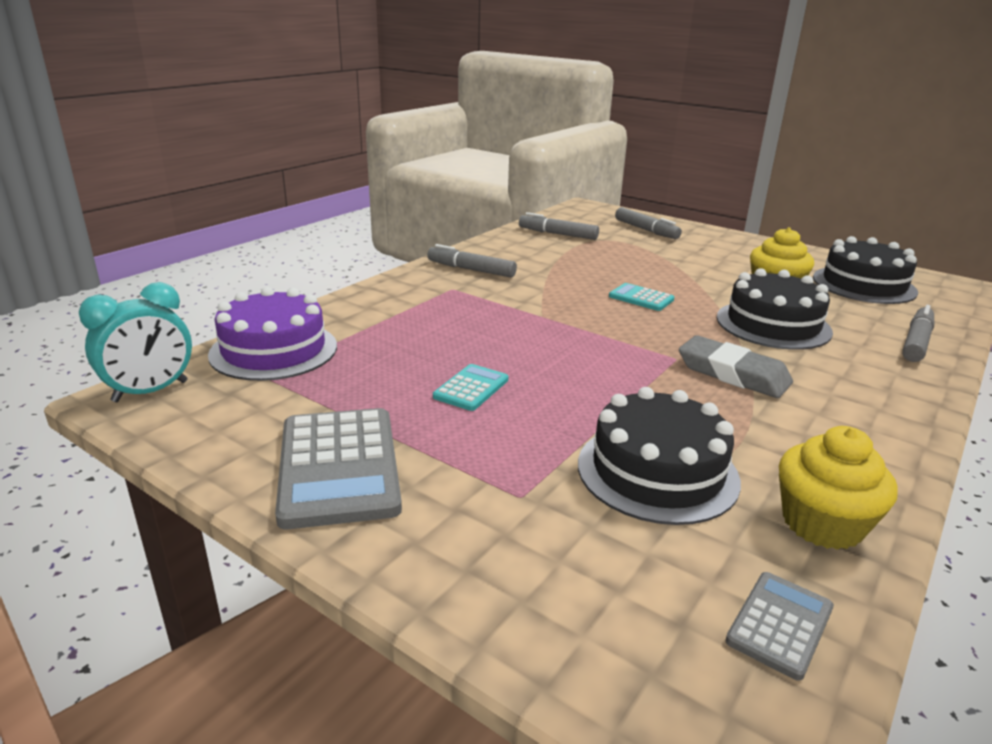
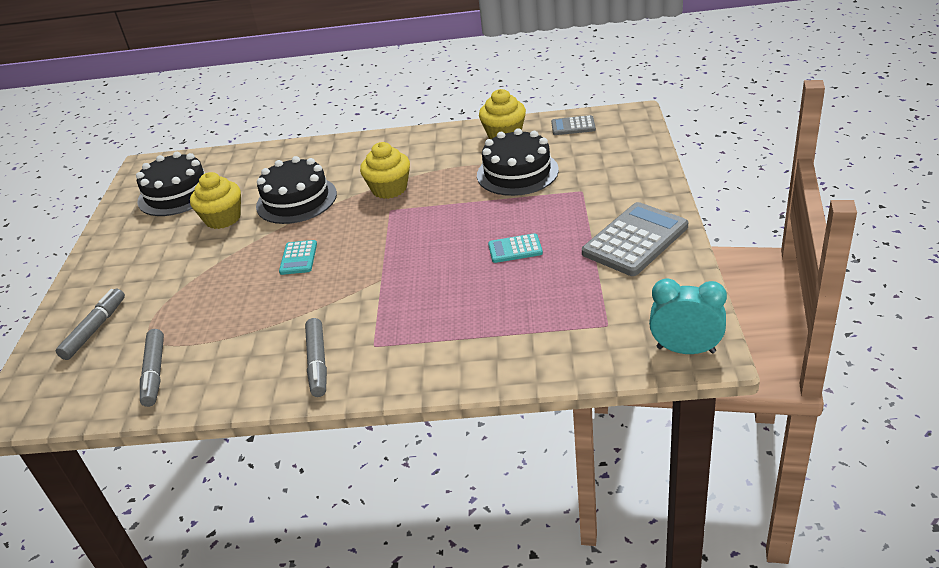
camera: 120 degrees left, 10 degrees up
purple cake [208,287,337,381] -> none
grey eraser [679,335,793,398] -> yellow cupcake [360,142,410,199]
grey marker [902,305,934,362] -> none

